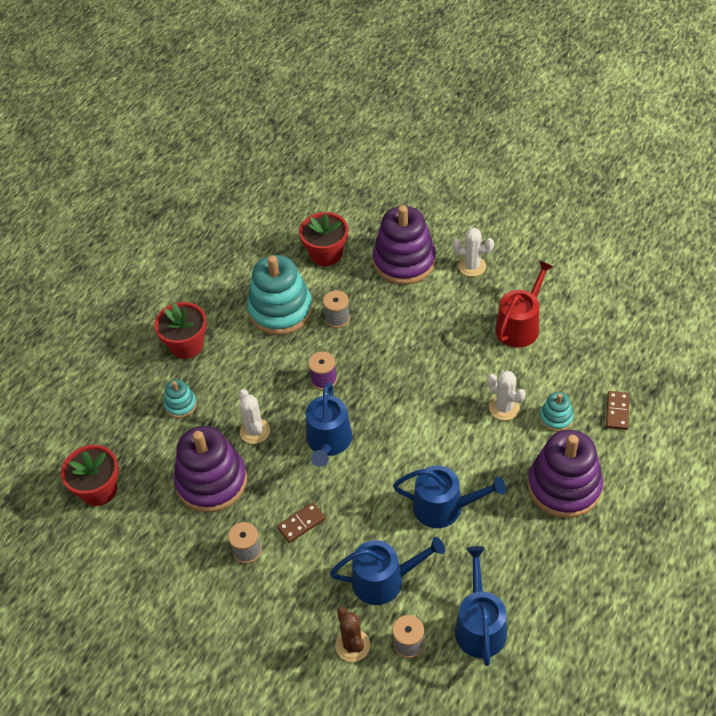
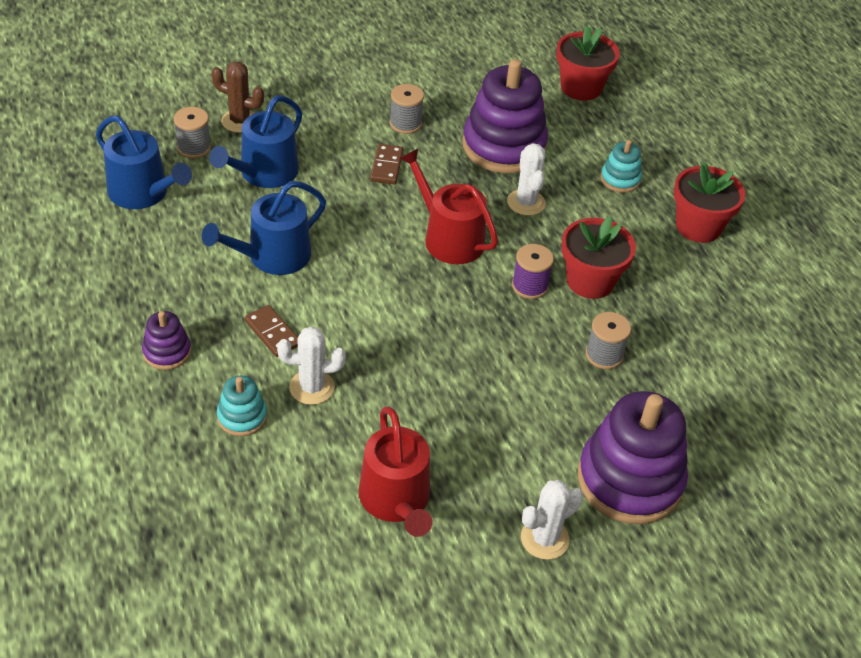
camera: 125 degrees right, 5 degrees down
white cactus [239,389,270,444] -> white cactus turned 60 degrees clockwise [507,143,546,216]
turquoise stacking toy [247,255,313,335] -> none
red flower pot [299,212,348,266] -> red flower pot moved to [562,217,636,299]
blue watering can [306,382,352,467] -> red watering can [399,149,498,264]
purple stacking toy [528,430,603,518] -> purple stacking toy [142,311,191,370], size x0.47
brown domino [606,391,629,430] -> brown domino moved to [244,305,298,357]

